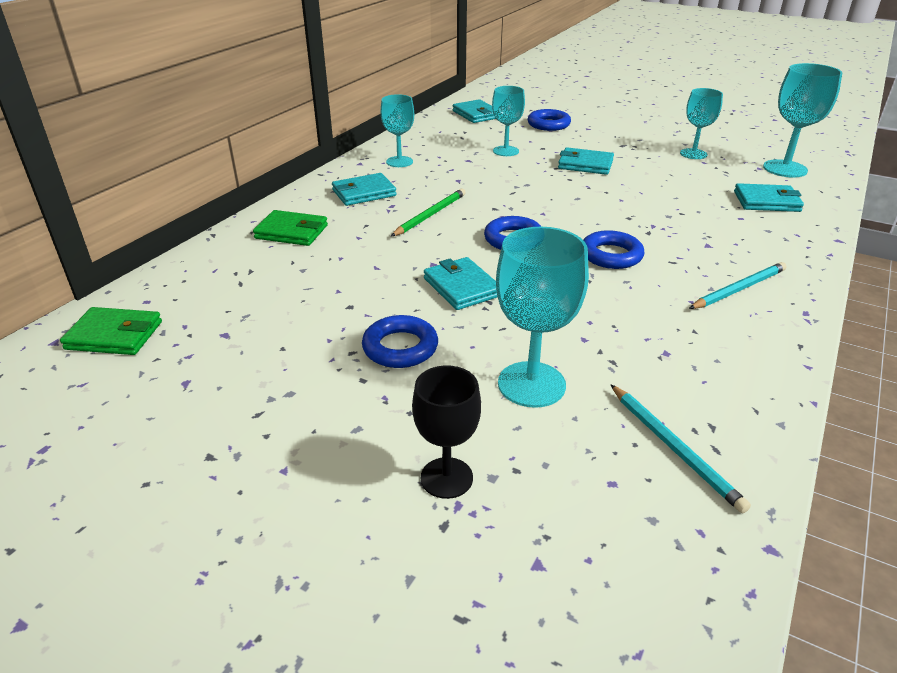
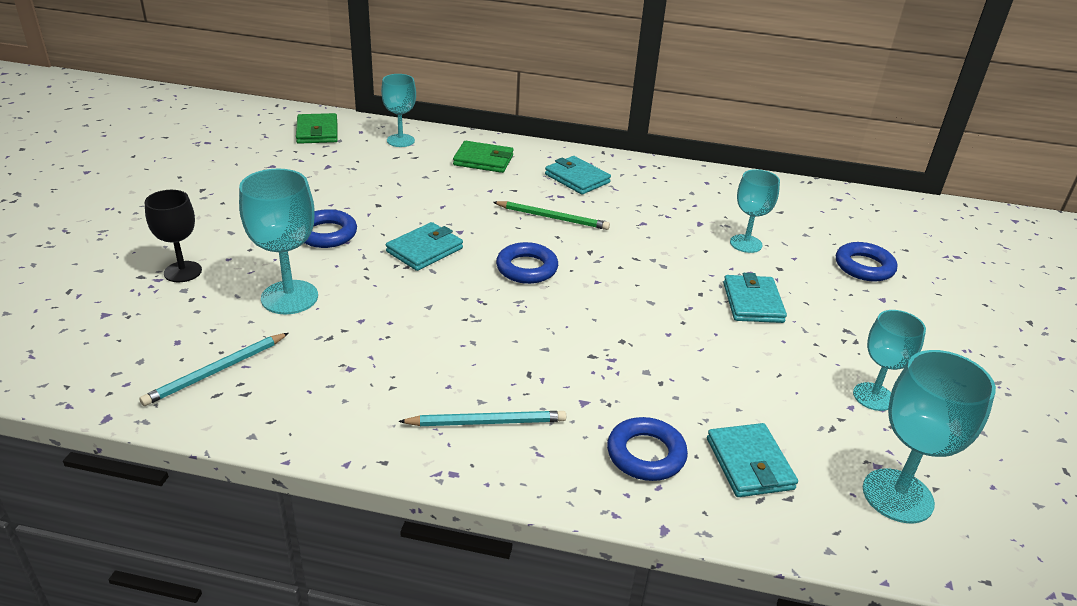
camera: 70 degrees right, 0 degrees up
green wallet [253,210,328,246] -> green wallet turned 75 degrees counterclockwise [453,141,514,173]
turquoise goblet [381,94,414,167] -> turquoise goblet moved to [381,74,416,147]
turquoise wallet [453,99,496,123] -> none
blue ring [583,230,644,269] -> blue ring moved to [607,417,688,481]
turquoise pencil [689,262,786,309] -> turquoise pencil turned 45 degrees counterclockwise [398,411,566,426]

